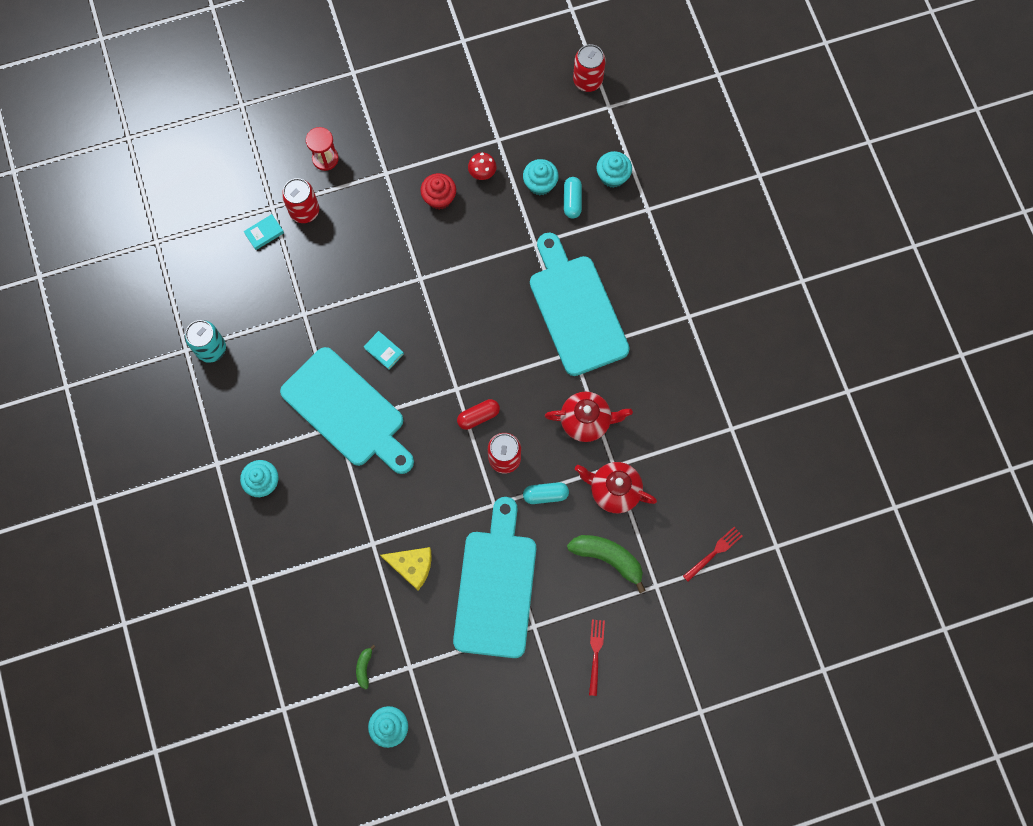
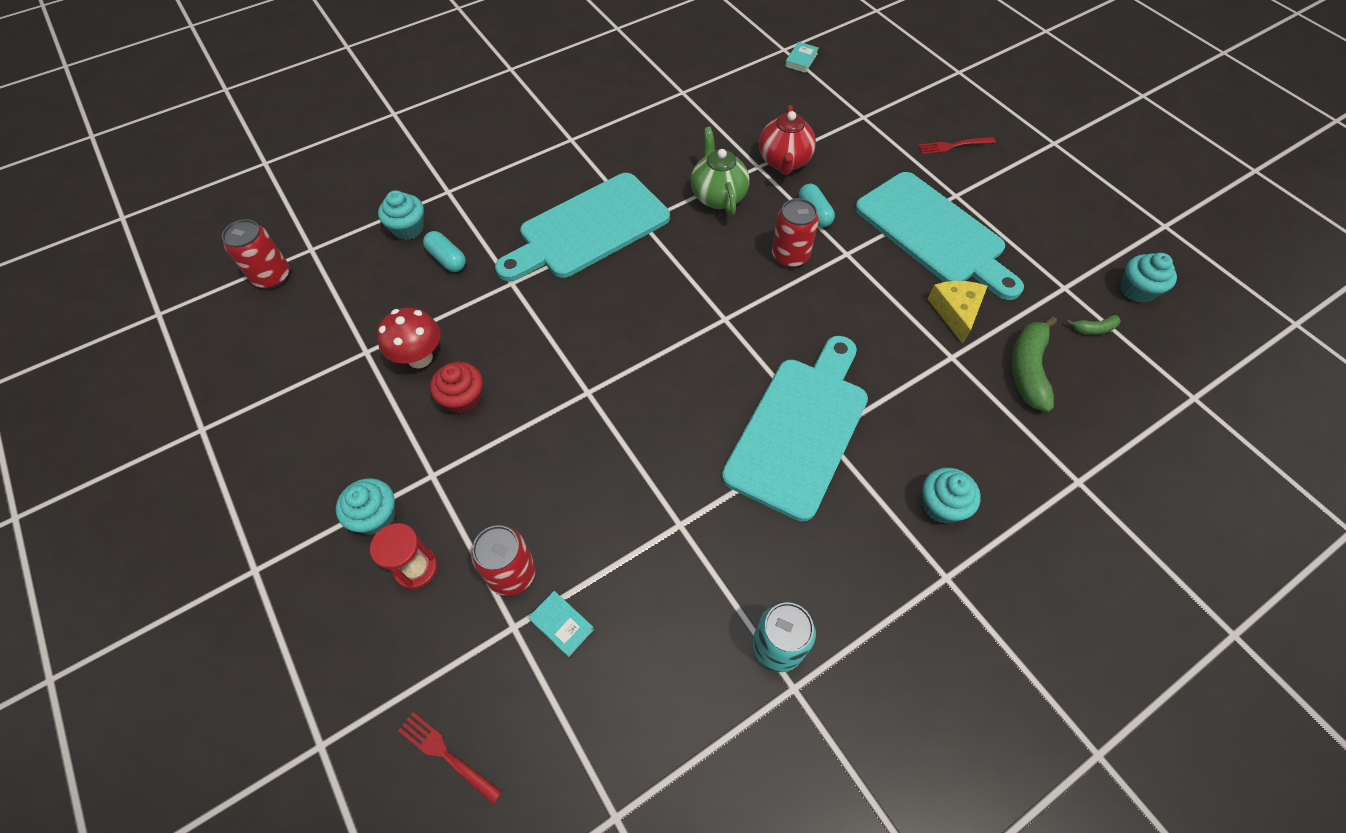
camera: 105 degrees left, 15 degrees down
turquoise book [364,331,404,370] -> turquoise book moved to [785,42,819,73]
turquoise cutting board [453,497,536,658] -> turquoise cutting board turned 120 degrees counterclockwise [855,172,1024,300]
red capsule [457,399,500,430] -> none
red mushroom [468,152,497,180] -> red mushroom [377,308,440,369], size x1.50
turquoise cupcake [523,159,559,195] -> turquoise cupcake moved to [336,478,396,535]
red teapot [545,392,633,442] -> green teapot [691,127,749,216]
turquoise capsule [564,177,582,219] -> turquoise capsule turned 60 degrees clockwise [423,231,466,272]
green banana [567,535,646,593] -> green banana moved to [1012,316,1057,412]
red fork [683,527,743,581] -> red fork moved to [398,712,502,804]

